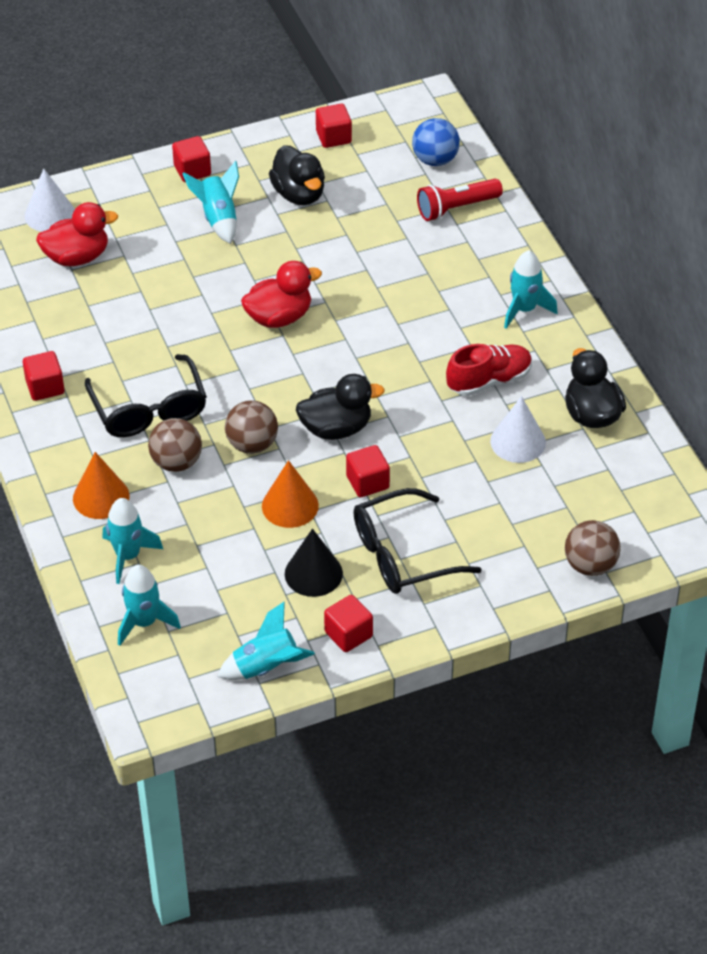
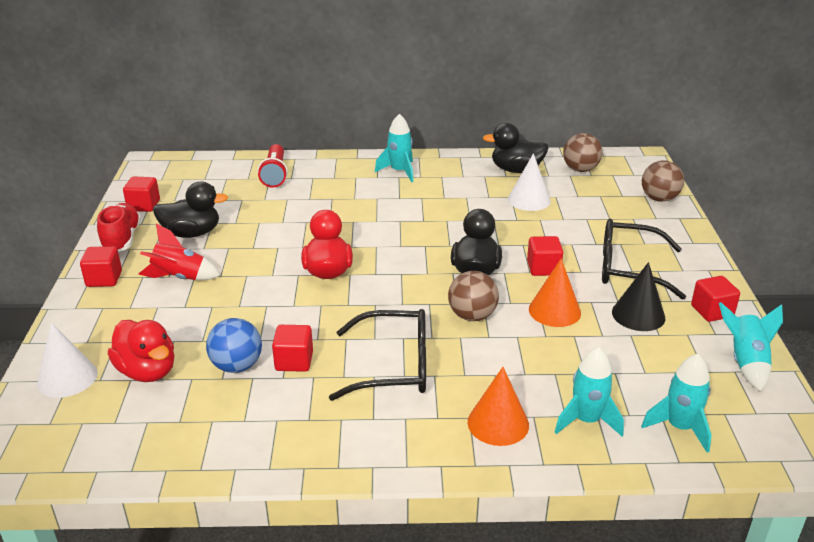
camera: 70 degrees left, 15 degrees down
red cube [23,351,64,401] -> red cube moved to [272,325,313,372]
red duck [36,202,118,266] -> red duck turned 135 degrees clockwise [108,320,175,382]
brown ball [148,418,202,472] -> brown ball moved to [563,133,602,172]
turquoise rocket [182,161,239,244] -> red rocket [138,224,220,280]
black glasses [353,488,482,594] -> black glasses turned 105 degrees clockwise [602,219,686,300]
blue ball [412,118,460,166] -> blue ball moved to [206,318,262,373]
red shoe [446,344,532,396] -> red shoe moved to [97,203,141,252]

